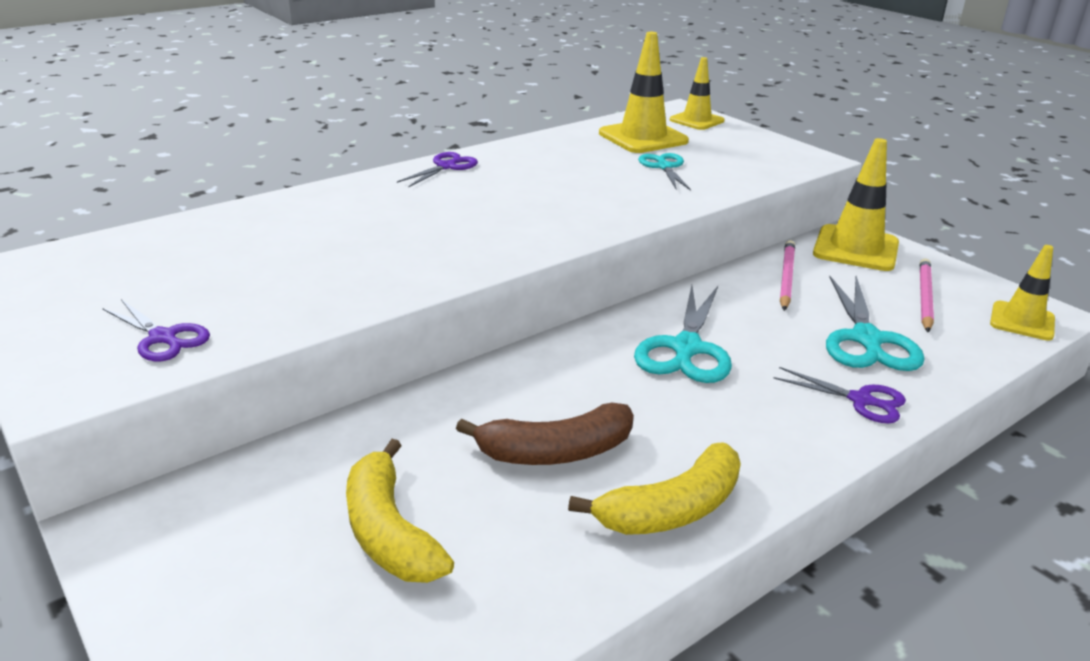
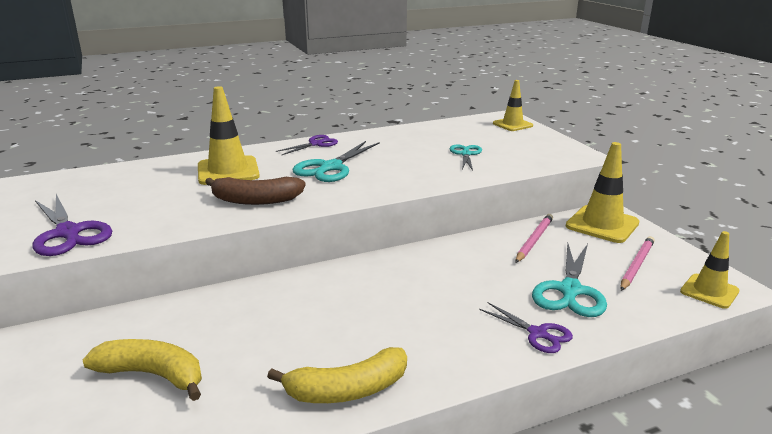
camera: 15 degrees right, 5 degrees down
purple scissors [102,299,210,362] -> purple scissors [32,194,112,256], size x1.64
yellow banana [346,439,454,583] -> yellow banana turned 120 degrees clockwise [83,339,202,401]
brown banana [456,403,634,465] -> brown banana moved to [205,177,306,205]
yellow traffic cone [599,32,689,153] -> yellow traffic cone moved to [198,86,260,185]
turquoise scissors [634,285,732,383] -> turquoise scissors moved to [292,141,380,182]

